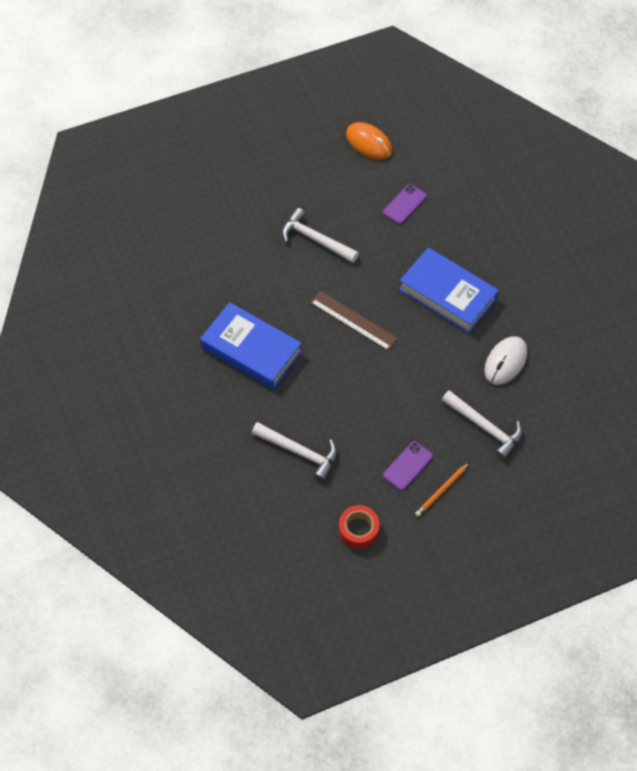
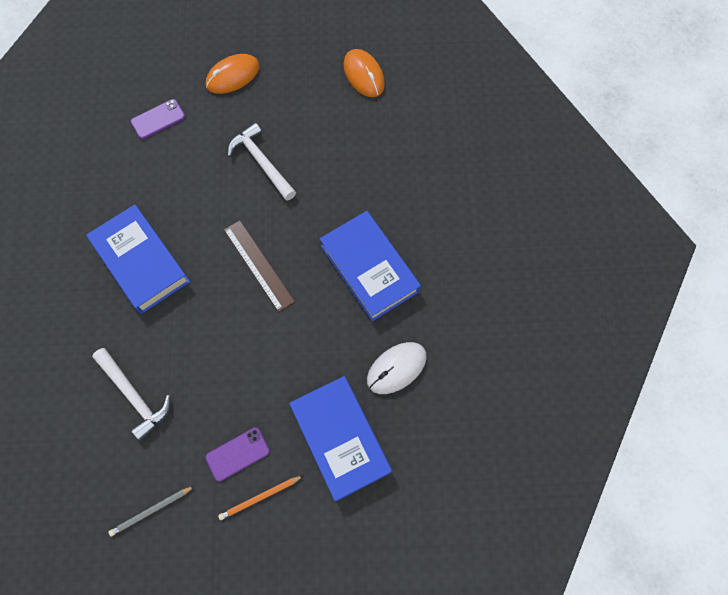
camera: 20 degrees right, 10 degrees up
red tape [339,505,379,549] -> grey pencil [109,486,194,536]
purple phone [383,184,427,225] -> purple phone moved to [131,99,185,139]
white hammer [442,390,523,460] -> blue book [289,376,392,501]
none -> orange mouse [206,54,260,94]

